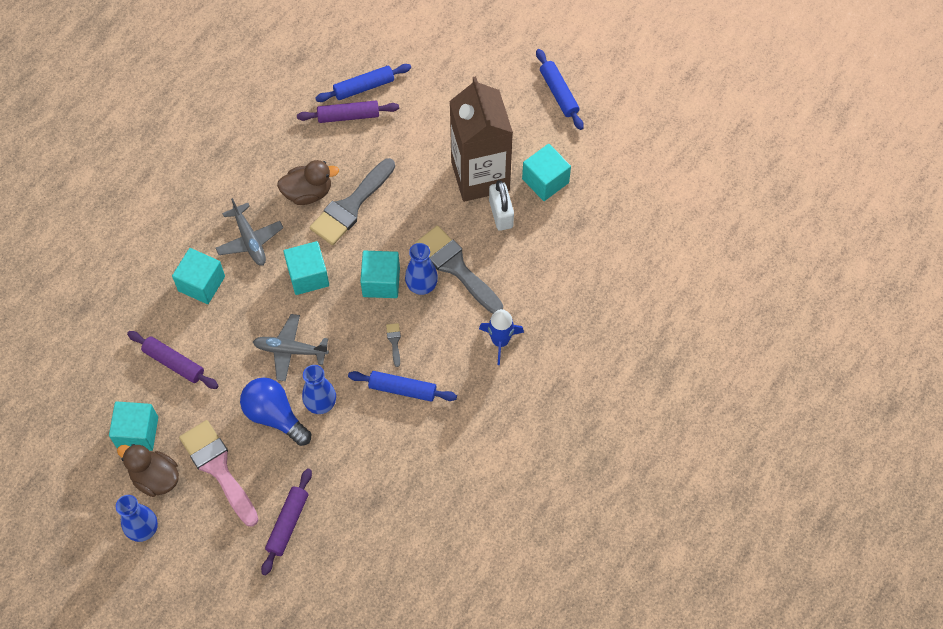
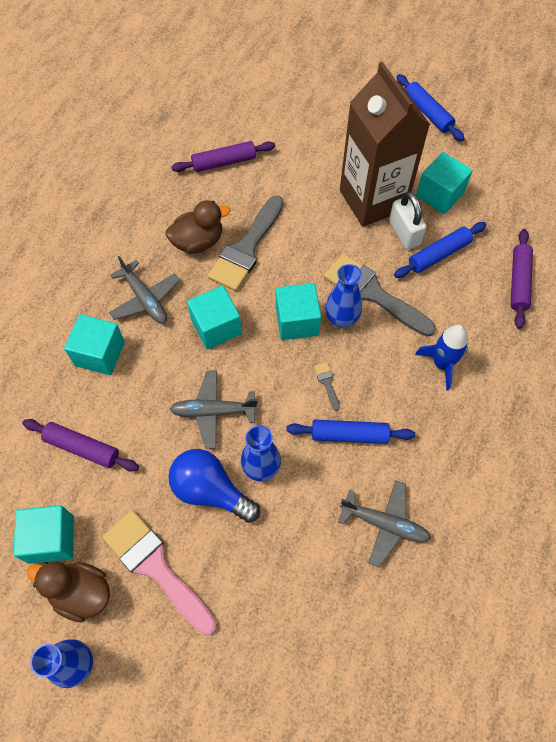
camera: 10 degrees left, 0 degrees up
purple rolling pin [261,468,312,575] -> purple rolling pin moved to [511,229,533,329]
blue rolling pin [315,64,411,102] -> blue rolling pin moved to [394,222,486,278]
none -> grey plane [338,480,431,567]

